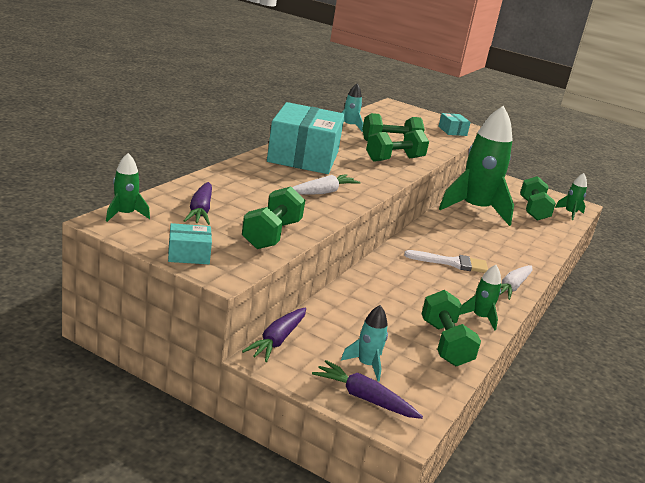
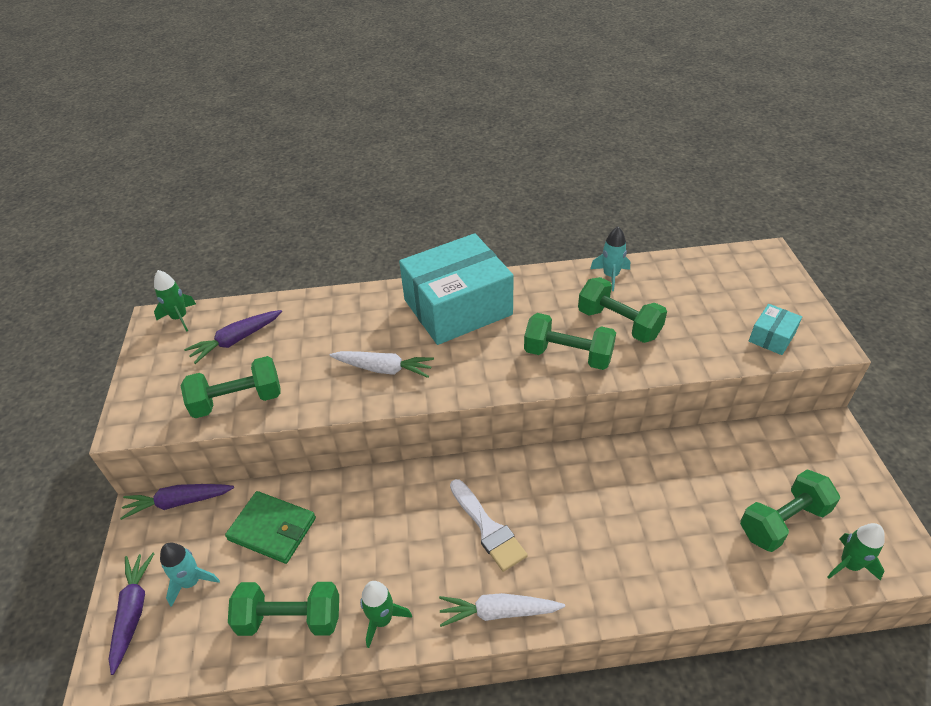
camera: 60 degrees right, 20 degrees up
turquoise box [168,223,212,264] -> none
green dumbbell [422,290,481,366] -> green dumbbell turned 45 degrees clockwise [228,582,339,636]
green rocket [439,106,514,226] -> none
none -> green wallet [225,491,316,564]

